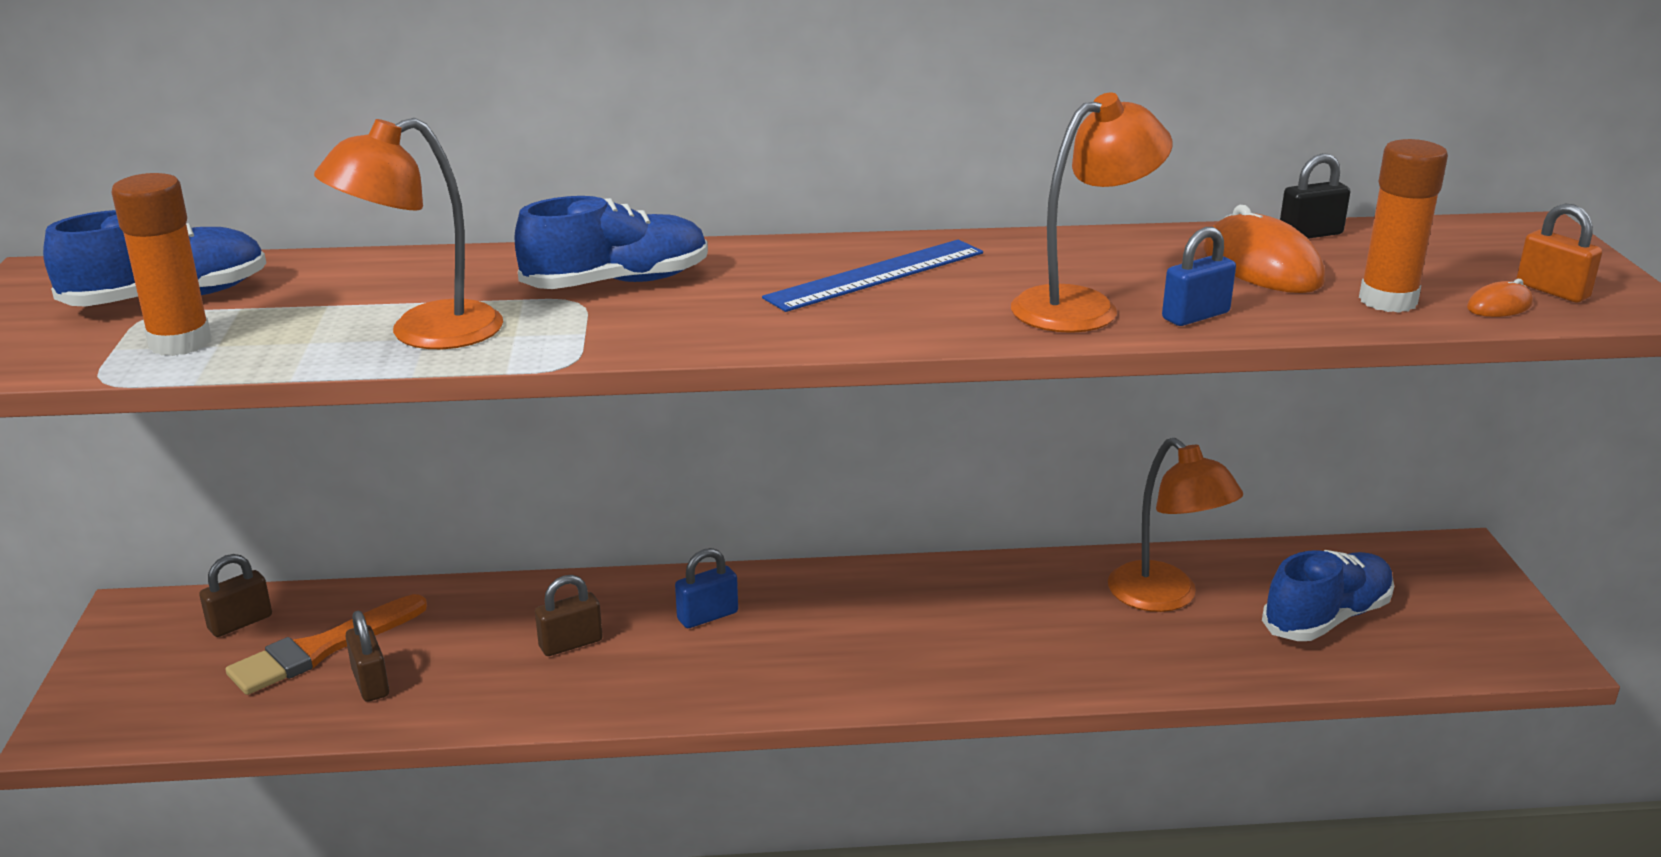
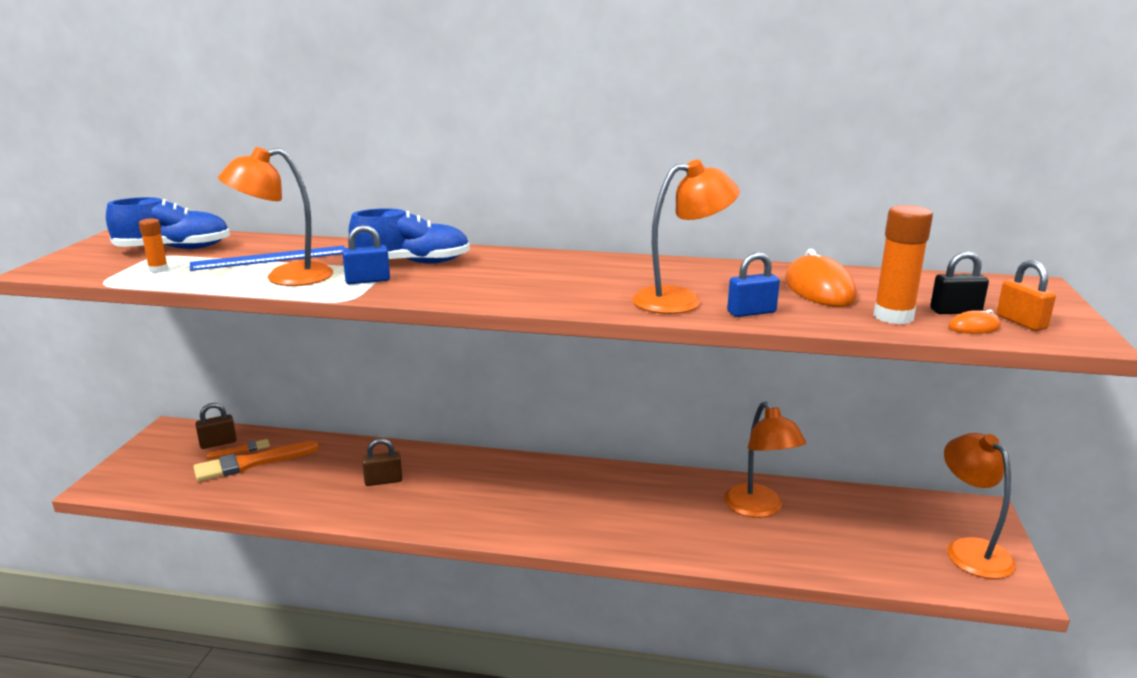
camera: 15 degrees right, 5 degrees down
orange glue stick [112,173,211,356] -> orange glue stick [139,218,168,273], size x0.53
brown padlock [345,611,389,702] -> none
blue padlock [675,548,738,628] -> blue padlock moved to [342,225,390,284]
blue ruler [762,240,983,312] -> blue ruler moved to [190,246,345,271]
blue shoe [1262,550,1394,641] -> none
black padlock [1280,153,1350,239] -> black padlock moved to [930,251,989,314]
none -> orange brush [206,439,270,459]
none -> orange lamp [944,433,1016,579]

